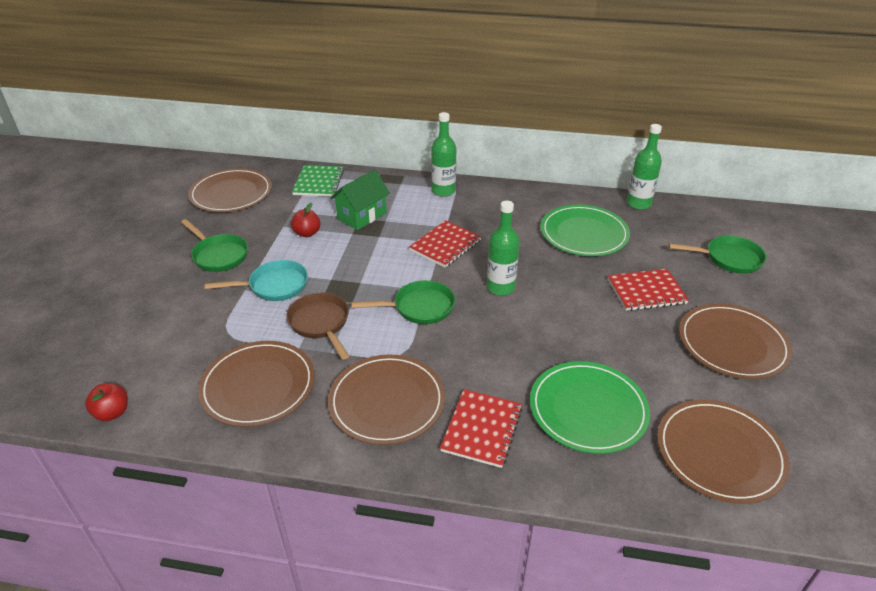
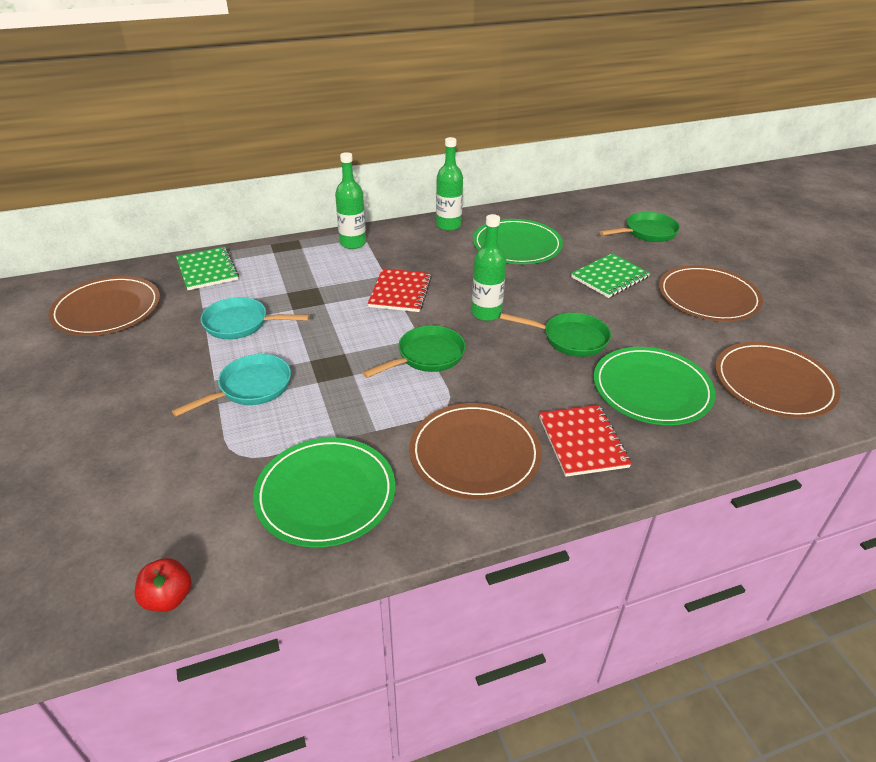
camera: 30 degrees left, 0 degrees up
green pan [181,219,248,272] -> green pan moved to [500,313,611,357]
brown plate [198,341,315,427] -> green plate [253,438,395,547]
brown pan [286,293,349,360] -> none
red apple [291,203,320,237] -> turquoise pan [201,297,310,339]
green house [331,169,390,230] -> none
red notebook [608,269,689,311] -> green notebook [571,254,650,298]
green bottle [627,124,662,210] -> green bottle moved to [436,137,463,231]

